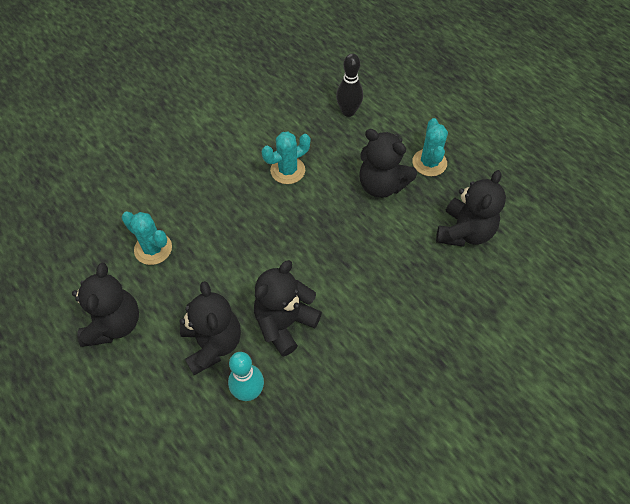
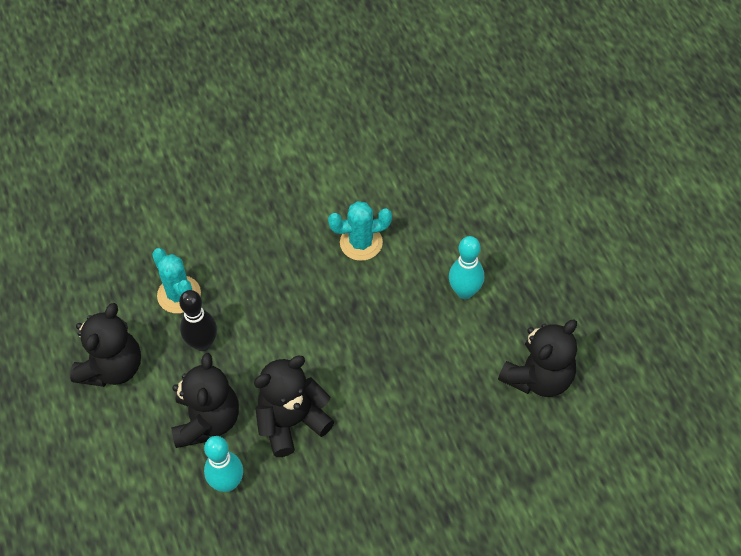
camera: 20 degrees right, 0 degrees up
black bowling pin [336,54,363,117] -> black bowling pin moved to [179,290,217,351]
black teddy bear [360,129,417,198] -> turquoise bowling pin [449,236,484,299]
turquoise cactus [412,118,448,176] -> none

